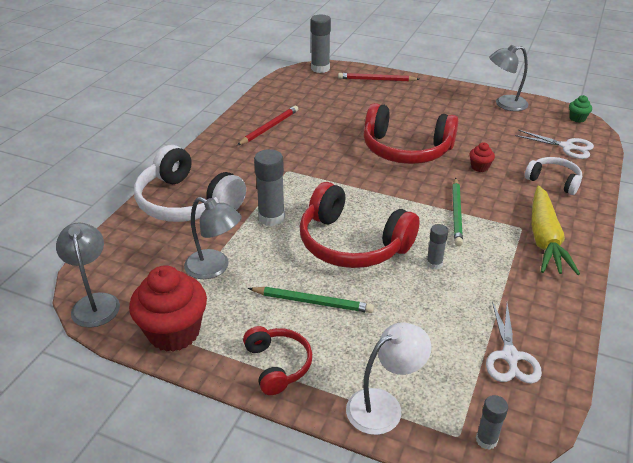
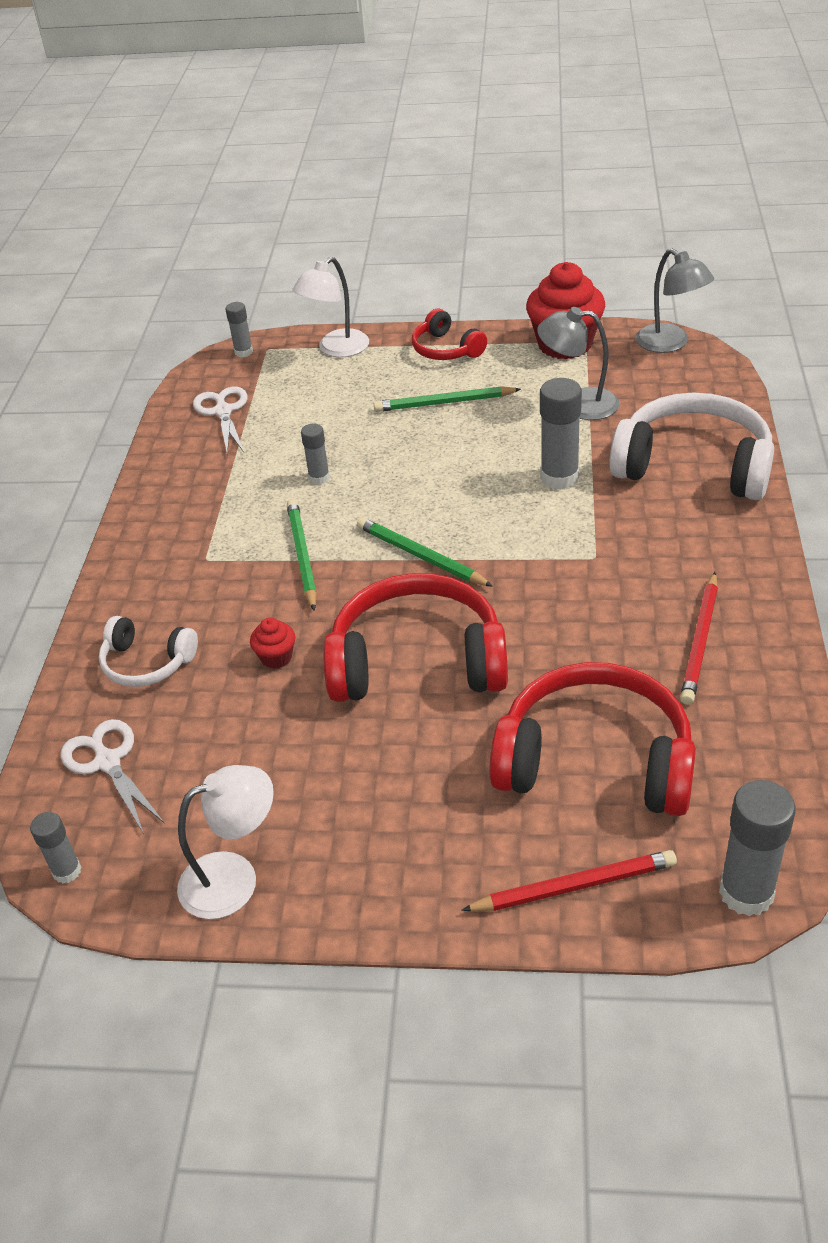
camera: 165 degrees right, 5 degrees up
red headphones [300,182,420,268] -> red headphones moved to [489,662,696,816]
grey lamp [489,45,528,111] -> white lamp [177,765,274,919]
white scissors [515,130,594,159] -> white scissors turned 45 degrees clockwise [61,719,164,834]
yellow carrot [531,186,580,275] -> none
green cupcake [569,95,592,123] -> grey glue stick [30,812,81,883]
none -> green pencil [357,517,493,587]

